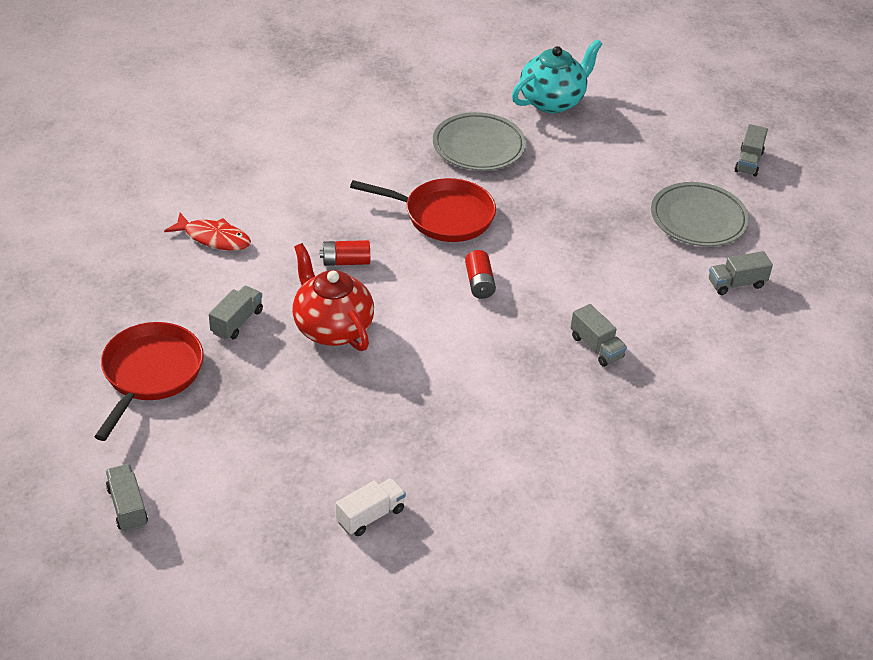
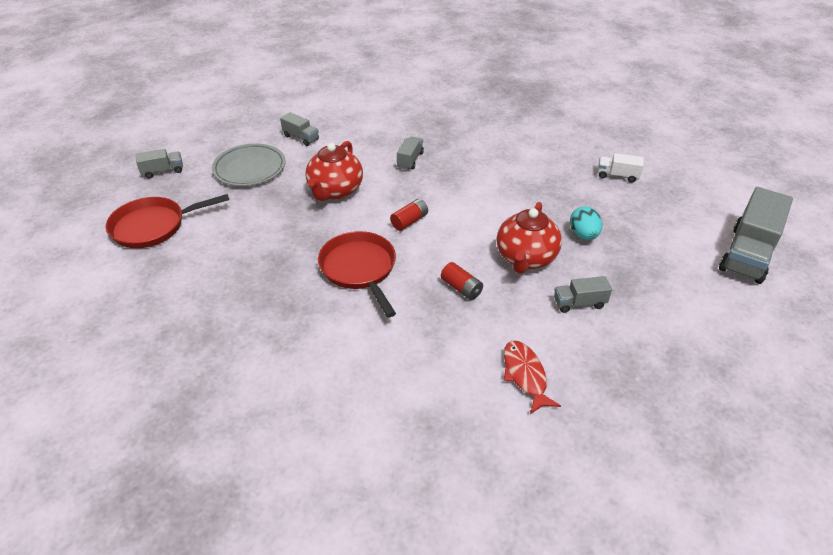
camera: 125 degrees left, 0 degrees up
red pan [94,322,204,441] -> red pan moved to [106,194,229,248]
grey truck [106,464,148,532] -> grey truck [719,187,793,284], size x2.00
grey plate [433,112,526,171] -> none
turquoise teapot [512,39,602,113] -> none
none -> red teapot [305,141,363,201]
none -> turquoise egg [570,206,602,240]

